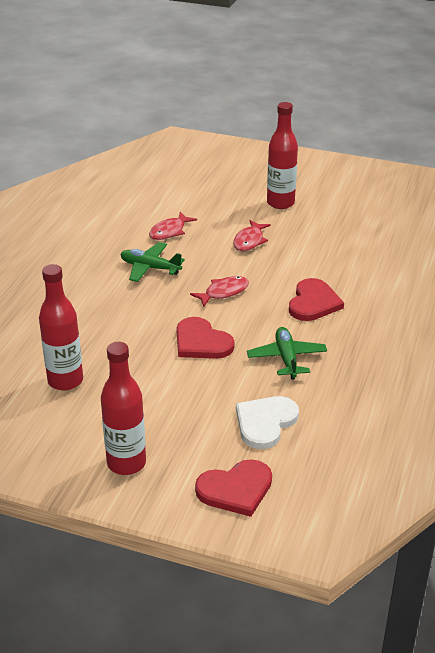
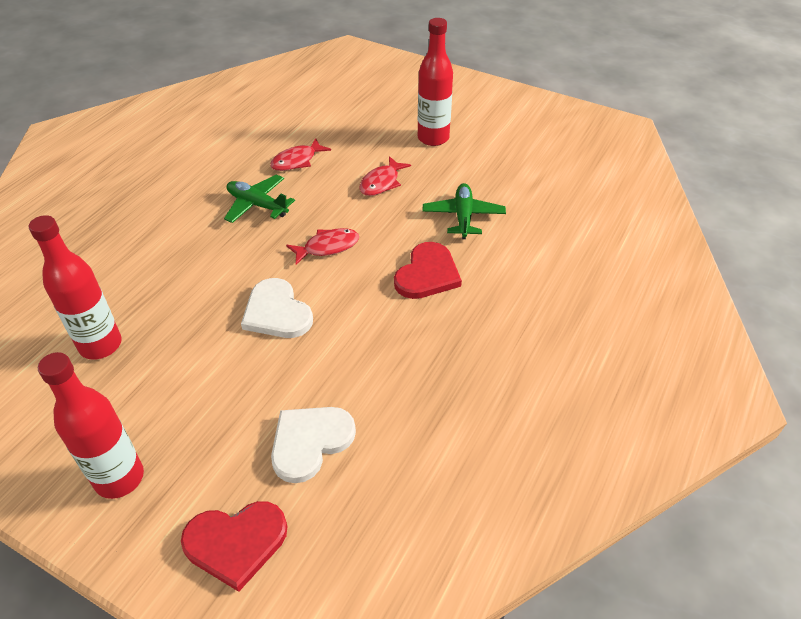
camera: 10 degrees right, 10 degrees up
red heart [176,317,234,359] -> white heart [241,278,313,338]
green plane [247,327,327,380] -> green plane moved to [422,183,506,239]

